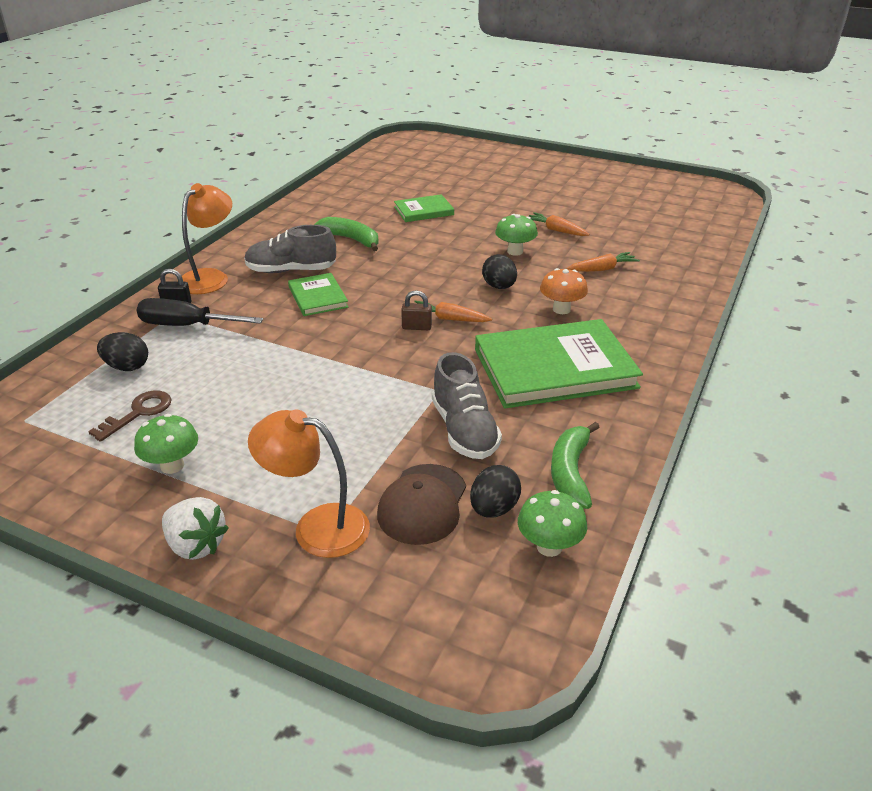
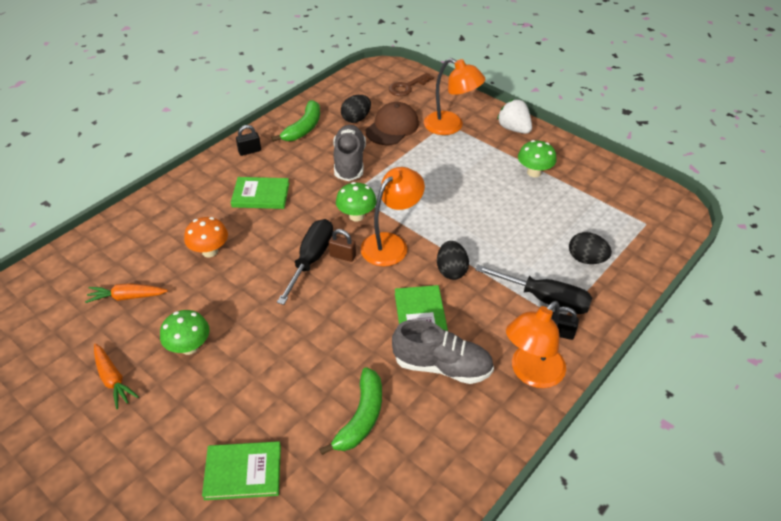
camera: 165 degrees left, 10 degrees up
brown key [88,391,172,442] -> brown key moved to [389,73,434,96]
green banana [314,217,379,251] -> green banana turned 120 degrees counterclockwise [319,367,382,455]
orange carrot [414,301,492,322] -> black screwdriver [277,219,333,305]
green book [475,319,643,408] -> green book [231,177,289,209], size x0.50
black egg [482,254,517,289] -> black egg moved to [437,241,469,280]
green mushroom [518,490,587,557] -> green mushroom moved to [336,182,377,221]
none -> black padlock [236,125,261,156]
none -> orange lamp [360,167,425,266]

